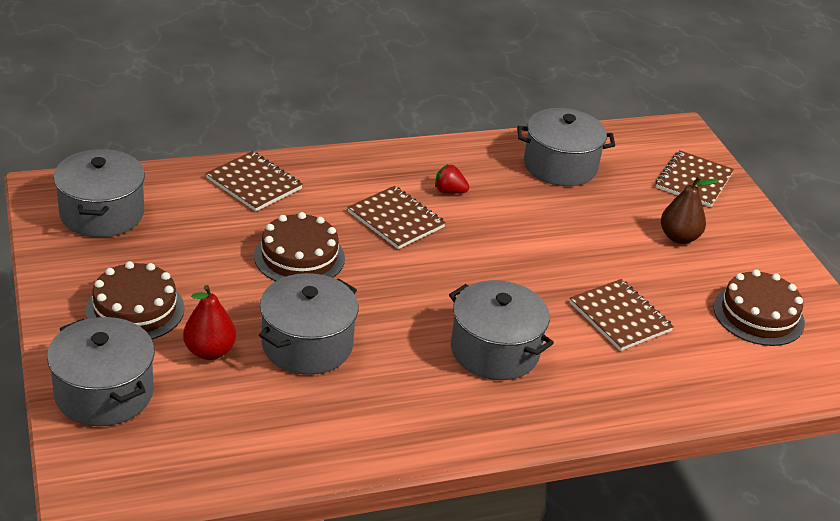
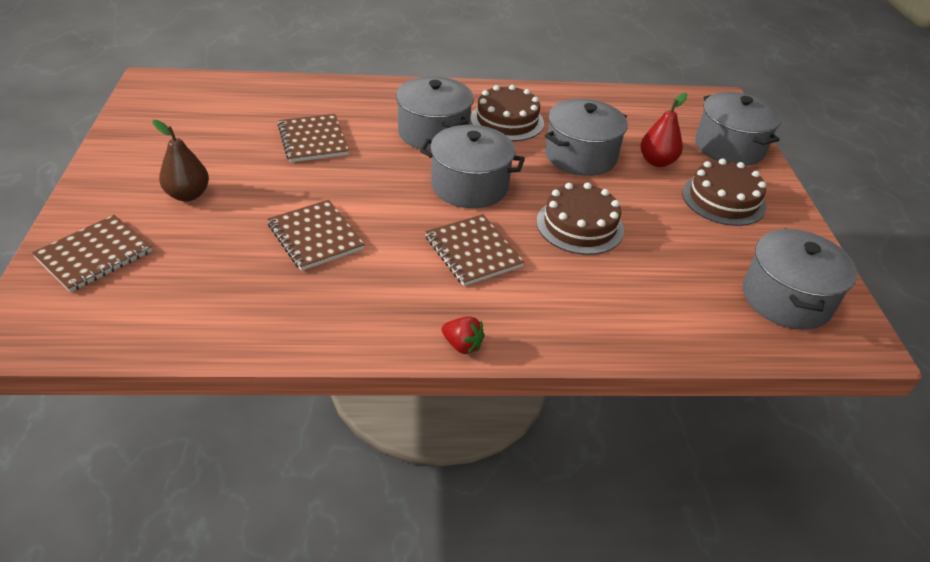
camera: 165 degrees left, 5 degrees up
brown notebook [206,151,303,212] -> brown notebook moved to [267,200,365,271]
red strawberry [435,164,469,194] -> red strawberry moved to [442,316,485,354]
grey pot [517,108,615,186] -> grey pot moved to [420,125,525,208]
brown cake [714,269,805,346] -> brown cake moved to [470,85,544,141]

